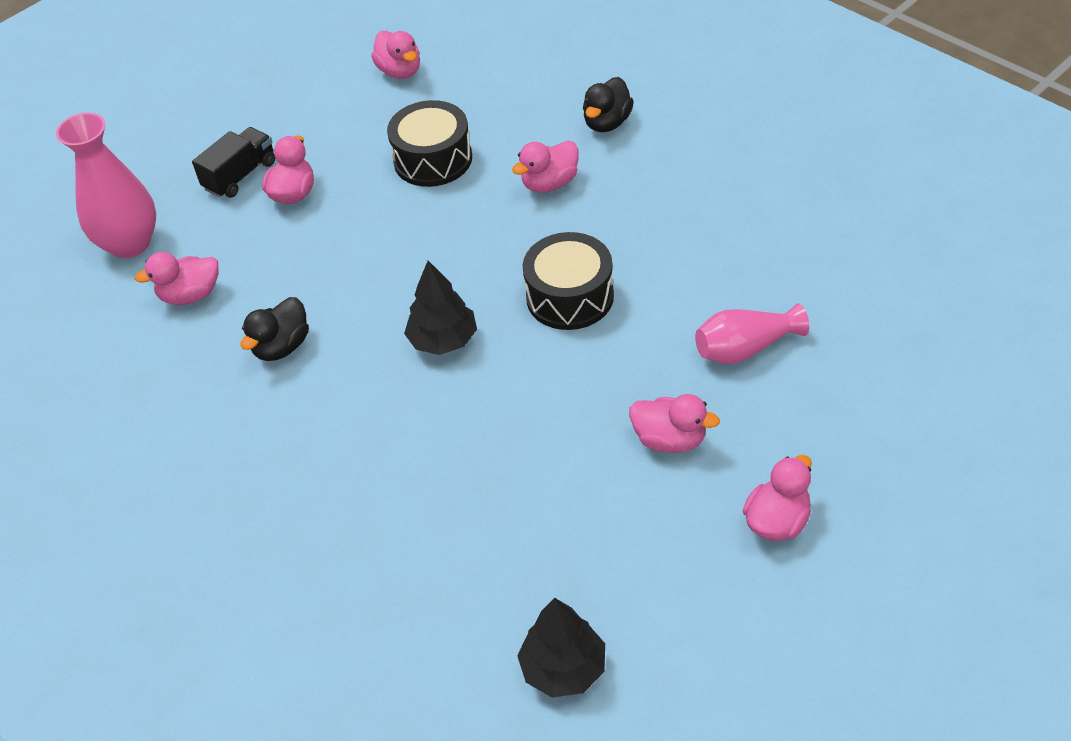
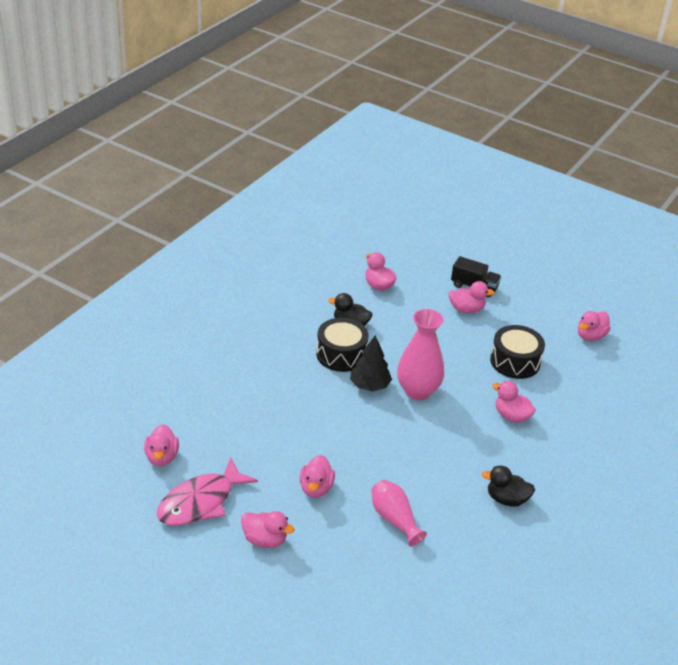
camera: 70 degrees right, 10 degrees down
pink vase [56,113,156,258] -> pink vase moved to [397,309,444,400]
black tree [517,598,605,698] -> pink duck [144,424,179,466]
black drum [523,232,614,330] -> black drum moved to [316,318,369,372]
black duck [583,77,634,132] -> black duck moved to [482,466,535,507]
none -> pink fish [157,458,258,526]

